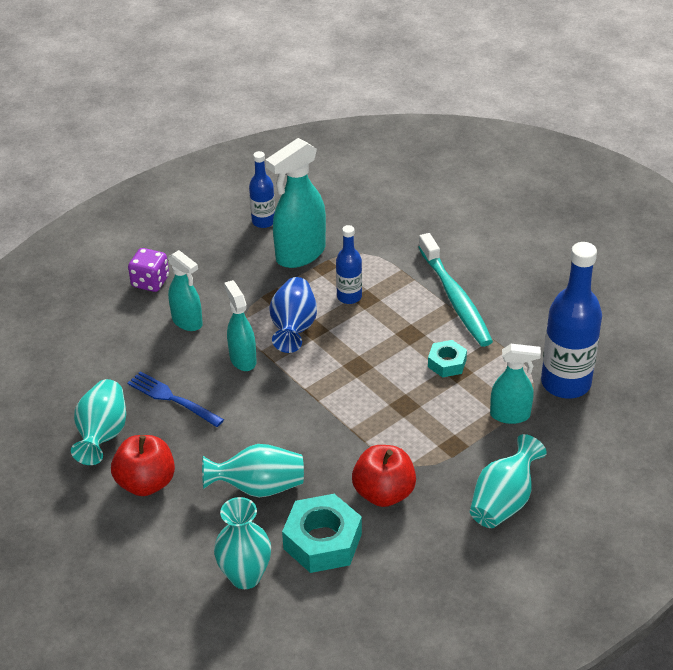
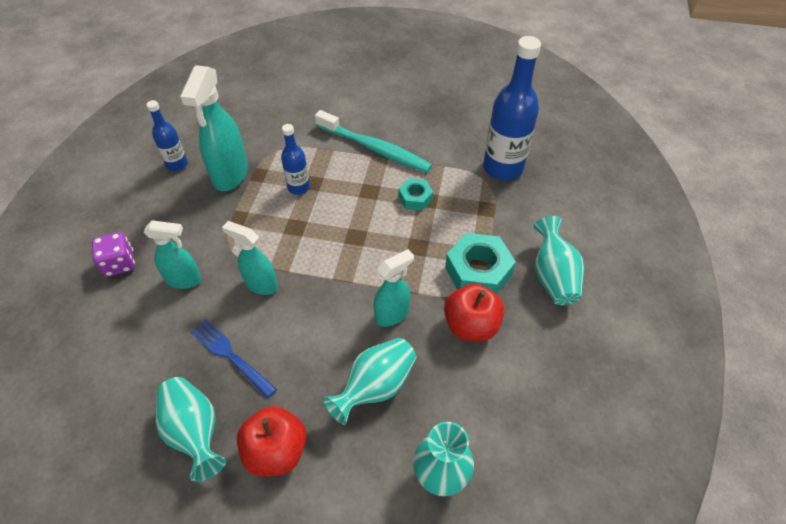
camera: 40 degrees left, 10 degrees up
blue fork [127,371,224,427] -> blue fork turned 45 degrees clockwise [191,319,277,398]
blue vase [269,277,317,353] -> none
turquoise nut [282,494,362,573] -> turquoise nut moved to [445,233,516,294]
turquoise spray bottle [490,344,541,424] -> turquoise spray bottle moved to [374,249,414,327]

